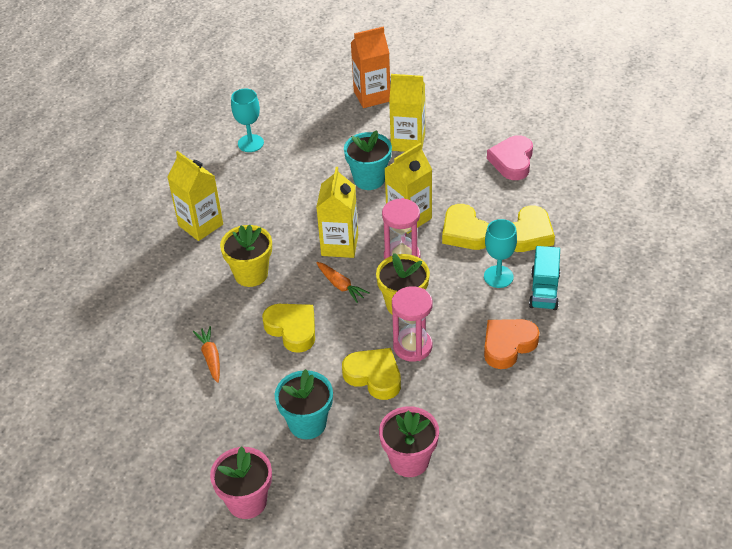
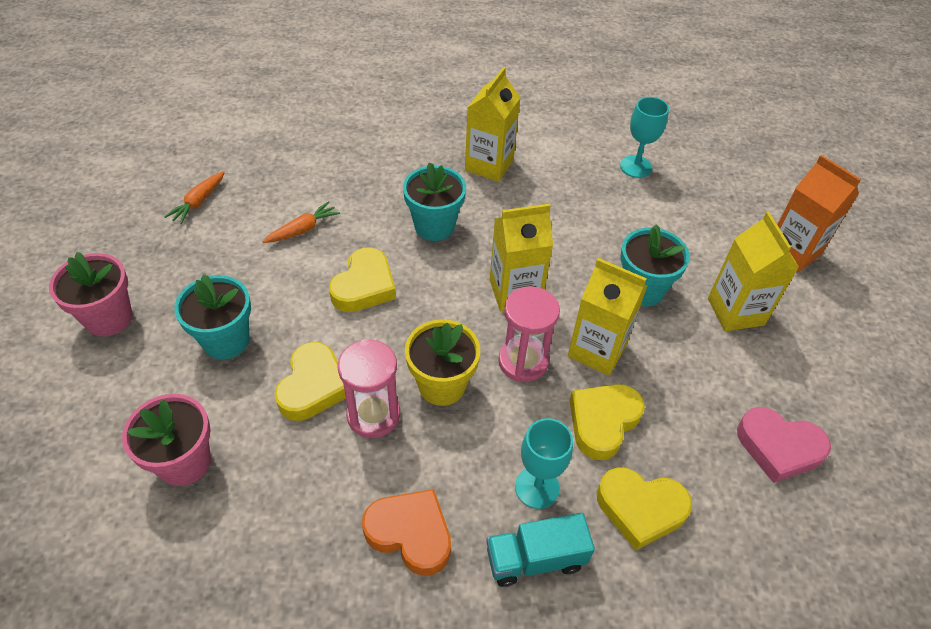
camera: 65 degrees right, 5 degrees up
yellow flower pot [220,225,272,287] -> turquoise flower pot [403,163,466,241]
orange carrot [316,262,370,303] -> orange carrot moved to [164,171,225,224]
pink heart [487,135,533,180] -> pink heart turned 150 degrees counterclockwise [737,407,831,483]

